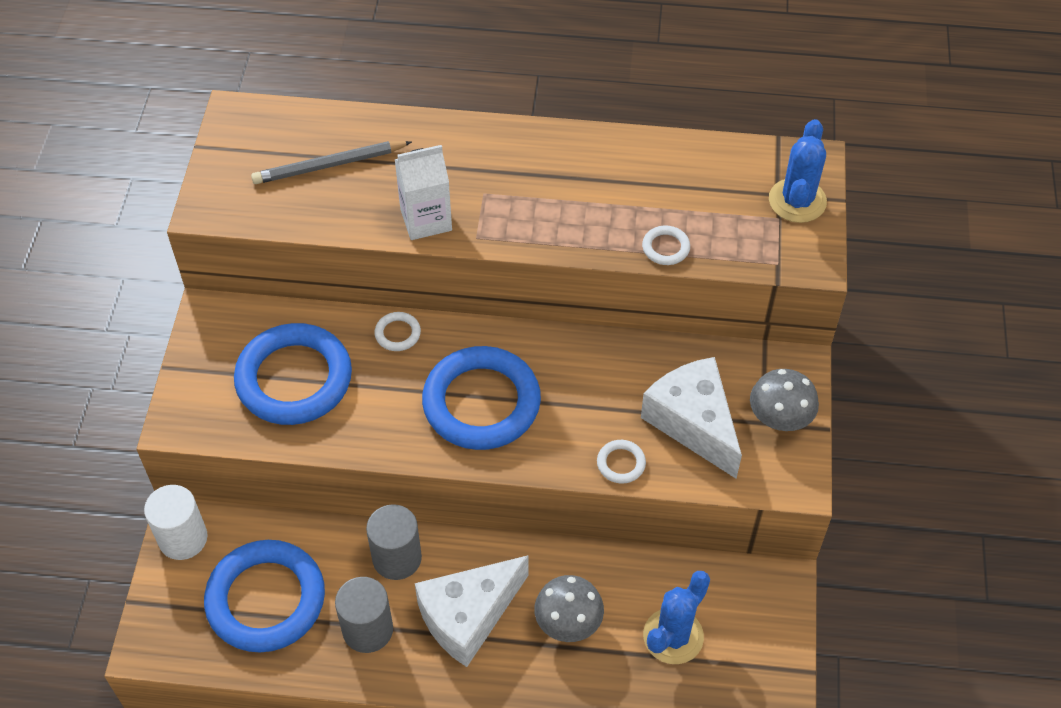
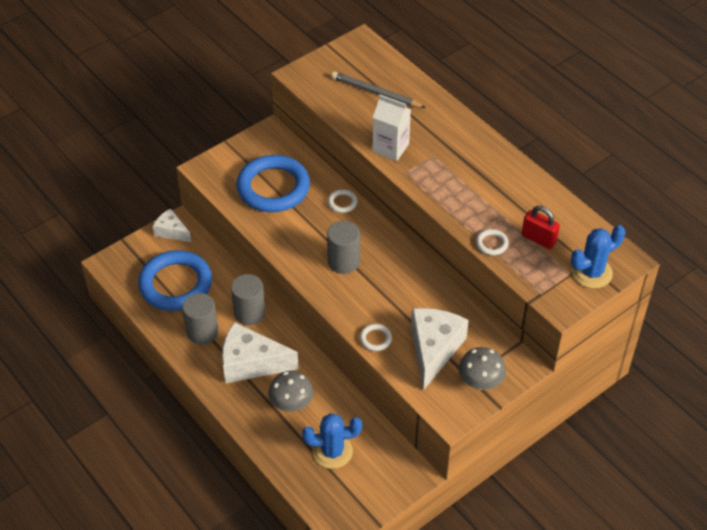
camera: 45 degrees right, 5 degrees down
white cylinder [144,485,207,560] -> white cheese [153,208,191,242]
blue ring [422,346,541,450] -> grey cylinder [327,221,360,274]
none -> red padlock [522,206,560,249]

